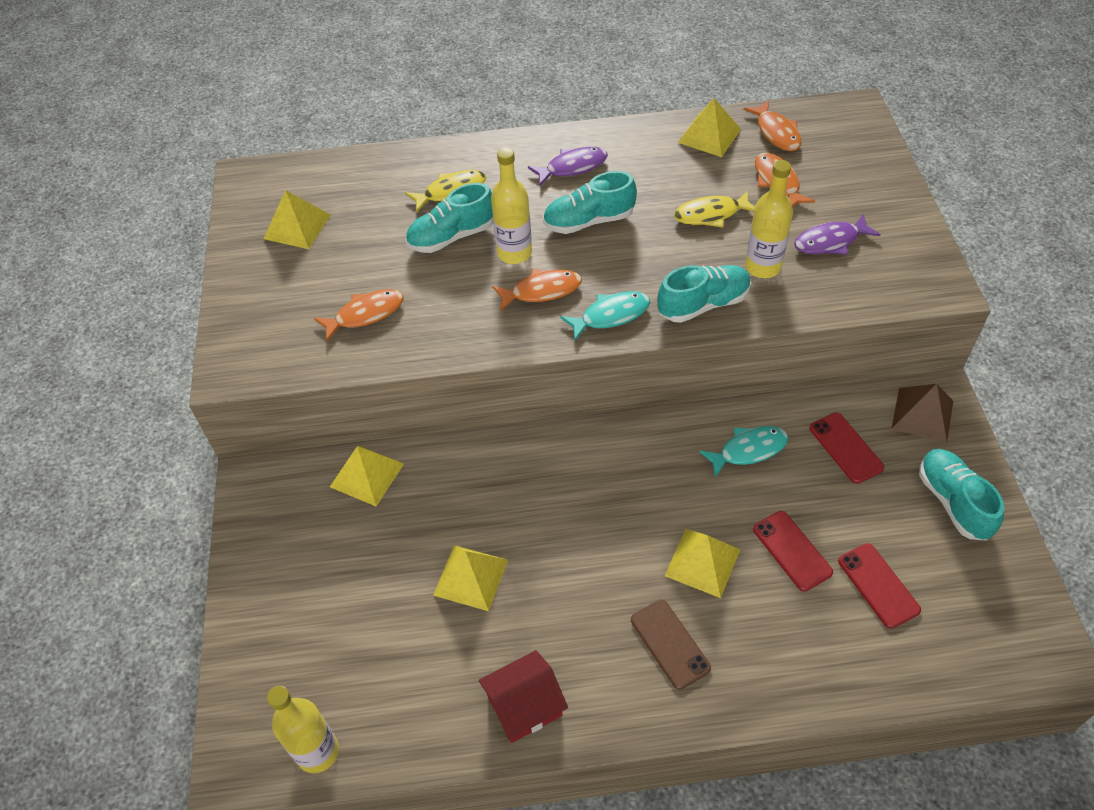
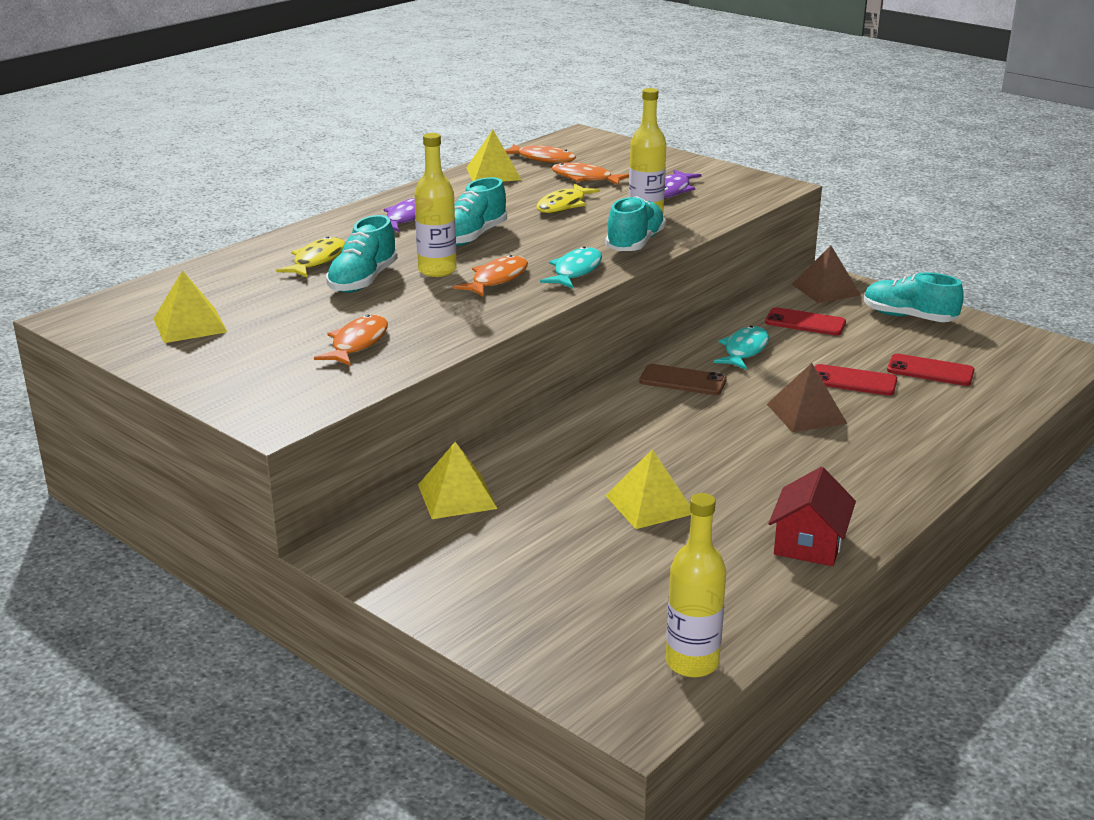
camera: 45 degrees left, 25 degrees down
brown phone [631,600,711,690] -> brown phone moved to [639,364,727,395]
yellow pyramid [665,529,740,598] -> brown pyramid [767,363,847,432]

